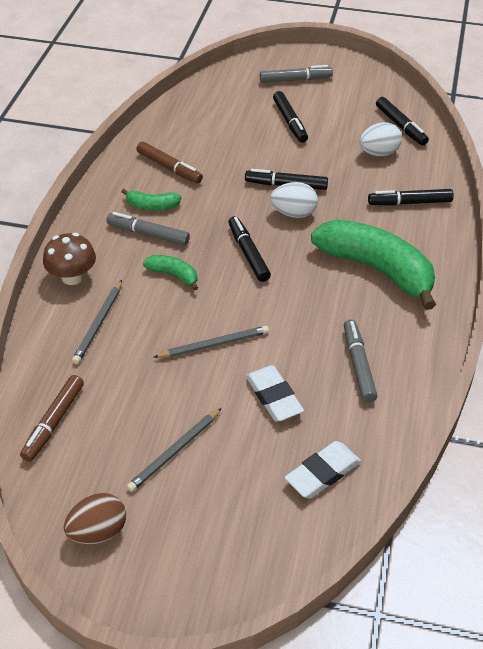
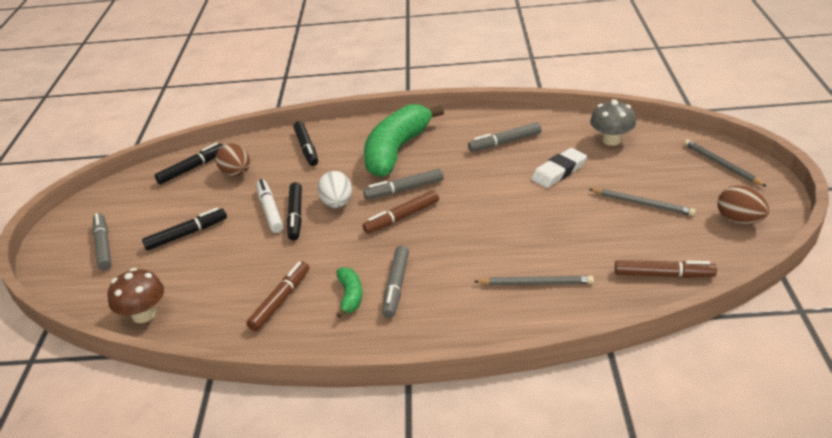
camera: 100 degrees left, 10 degrees down
brown mushroom [43,233,96,285] -> brown mushroom moved to [107,268,164,323]
green banana [143,255,198,290] -> none
grey pencil [153,326,269,358] -> grey pencil moved to [684,139,767,187]
black marker [228,216,271,282] -> brown marker [362,190,439,234]
white eraser [285,441,361,498] -> grey mushroom [590,99,636,146]
white egg [359,122,402,156] -> brown egg [215,143,250,176]
none -> white marker [256,179,283,233]
none -> grey marker [363,169,444,199]

